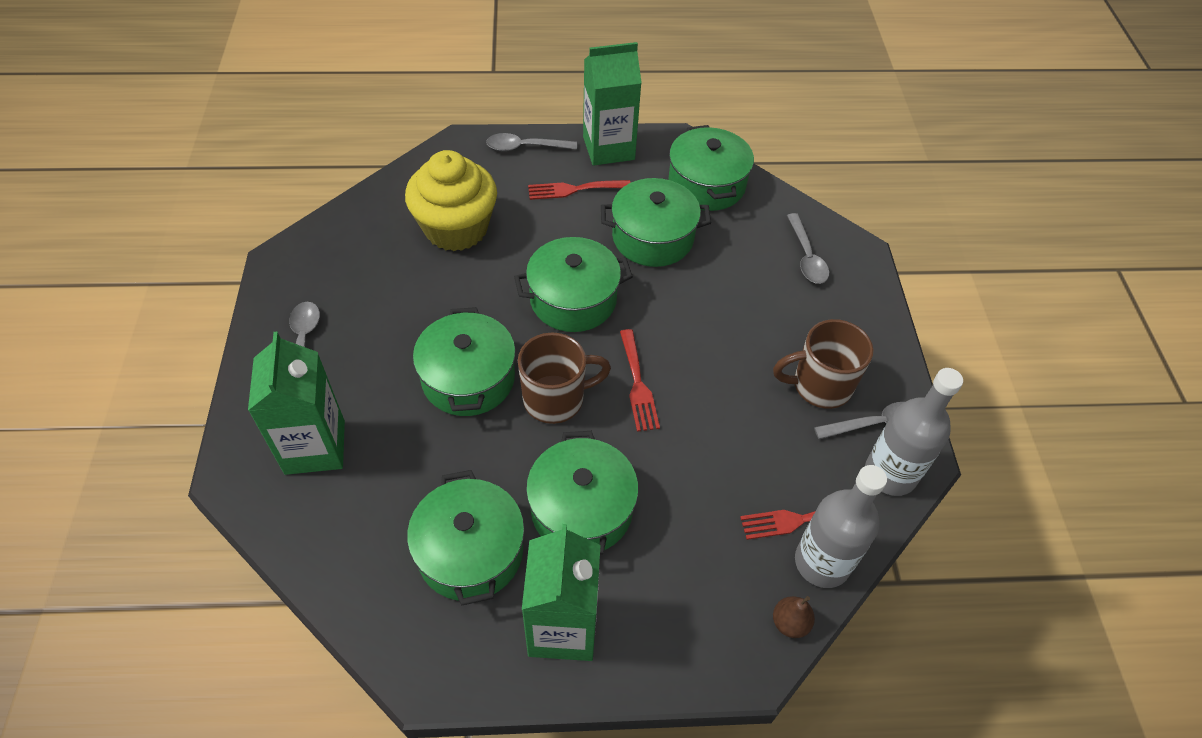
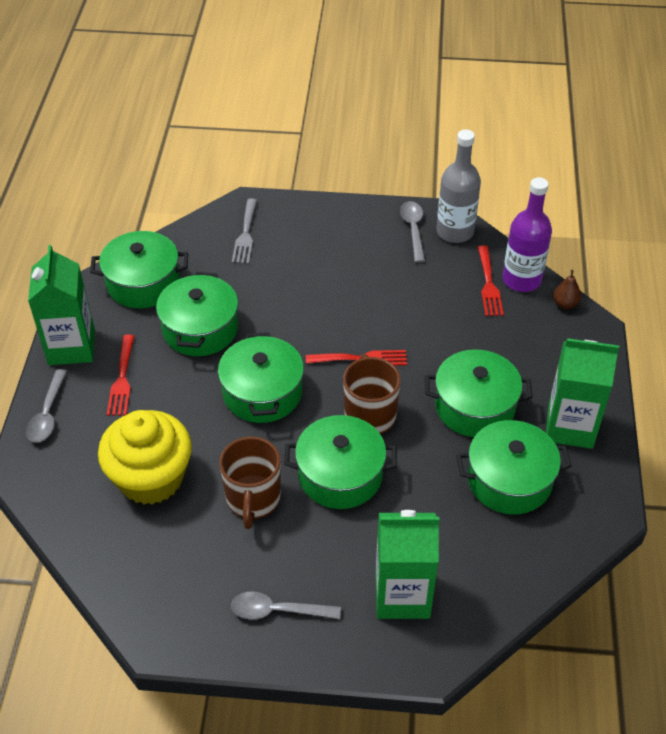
camera: 80 degrees left, 5 degrees down
brown mug [773,319,873,409] -> brown mug moved to [219,437,281,529]
grey spoon [787,213,829,284] -> grey fork [232,198,257,264]
grey bottle [795,465,887,588] -> purple bottle [502,177,552,292]

